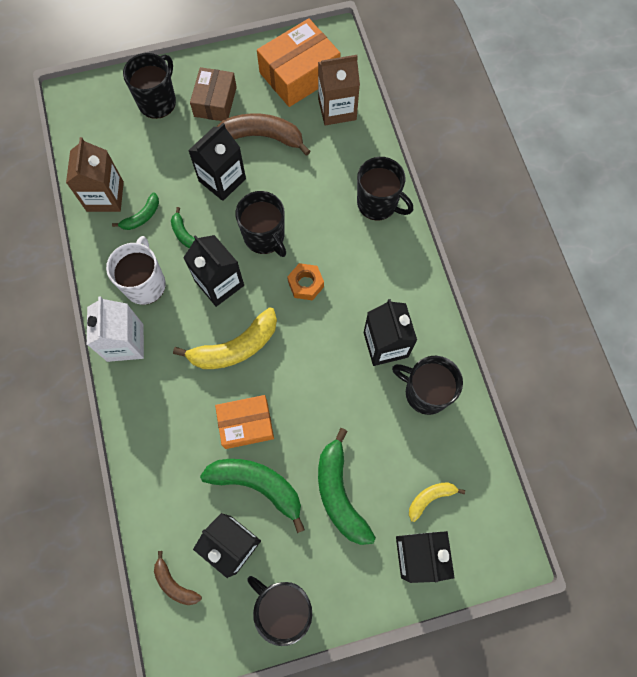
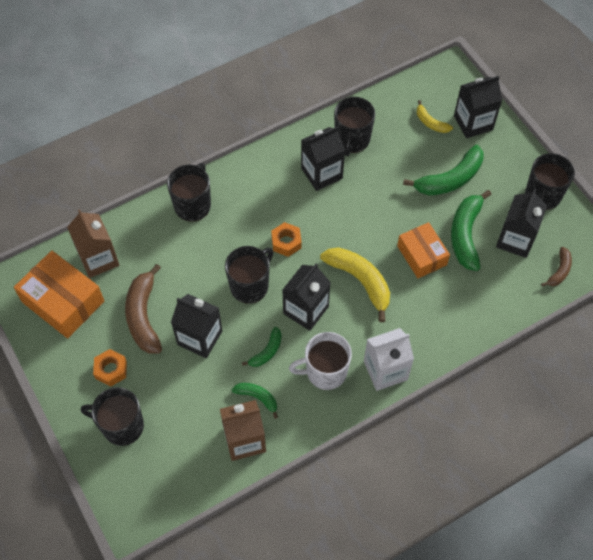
camera: 105 degrees left, 10 degrees down
brown box [190,67,237,121] -> orange nut [93,349,127,387]

